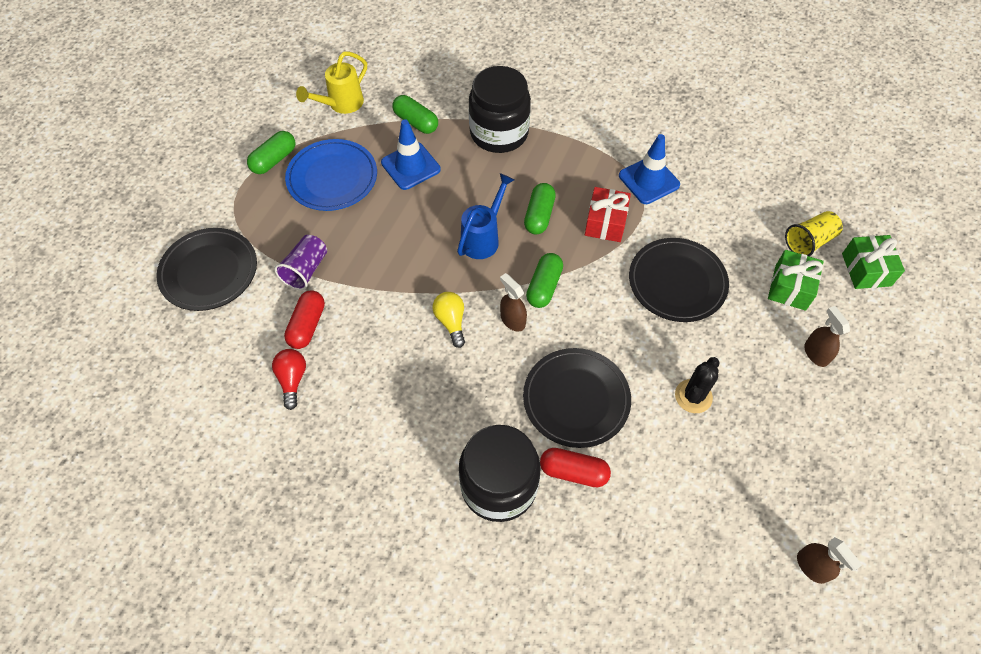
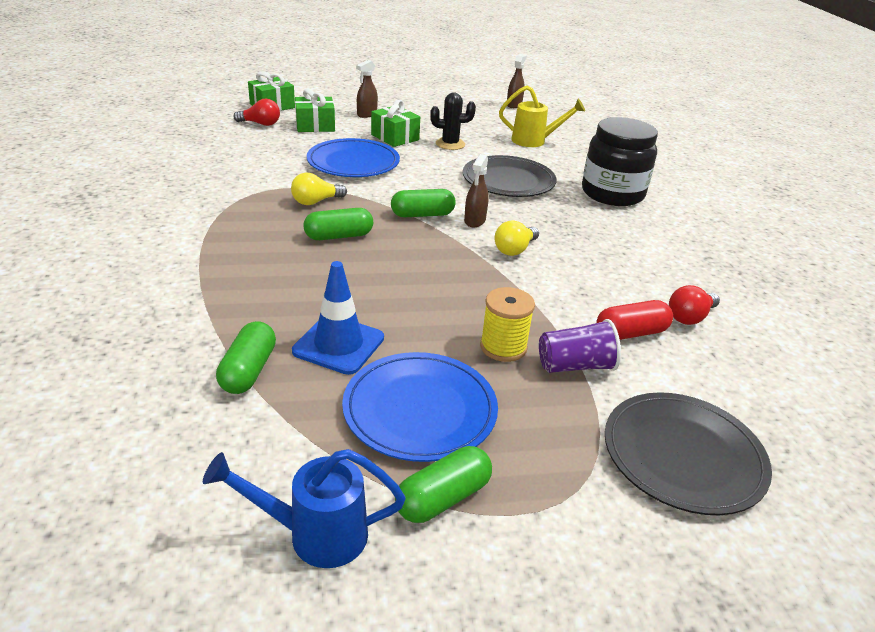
camera: 125 degrees left, 25 degrees down
green capsule [247,131,295,174] -> green capsule turned 45 degrees counterclockwise [395,446,492,523]
yellow watering can [296,52,367,114] -> yellow watering can moved to [499,85,585,147]
blue watering can [457,173,514,259] -> blue watering can moved to [203,449,406,568]
black jar [469,66,531,153] -> none
red capsule [540,448,611,487] -> none
red gift [585,187,631,242] -> yellow light bulb [291,173,347,205]
blue traffic cone [619,134,680,204] -> none
black plate [629,238,729,322] -> blue plate [307,138,400,177]
yellow cup [785,211,843,257] -> red light bulb [233,99,280,126]
none -> green gift [371,100,420,147]
none -> yellow spool [480,287,535,362]

